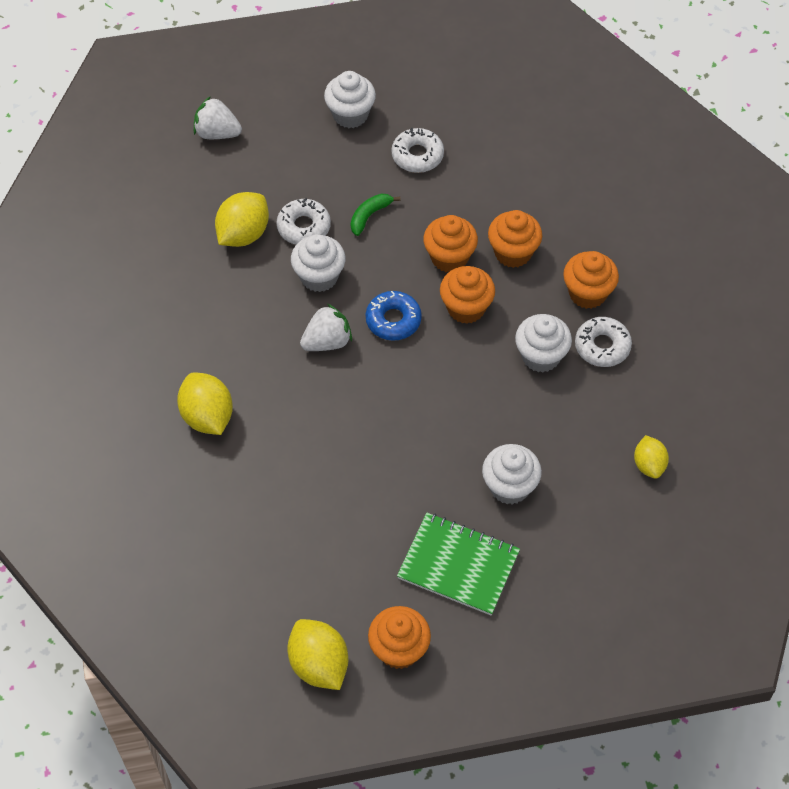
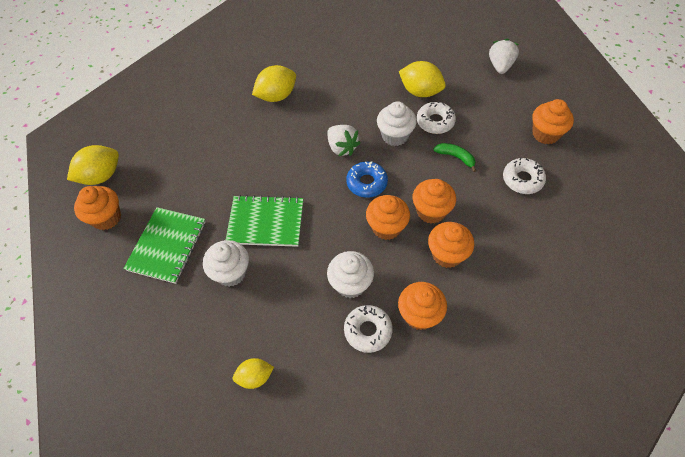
camera: 85 degrees right, 0 degrees up
white cupcake [324,71,376,128] -> orange cupcake [532,99,574,144]
none -> green notebook [226,195,303,247]

